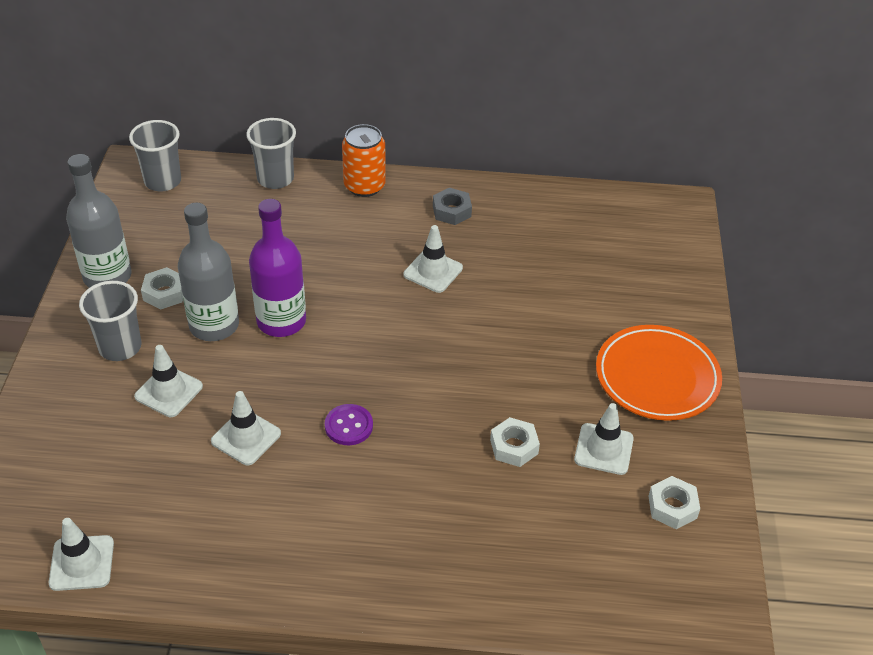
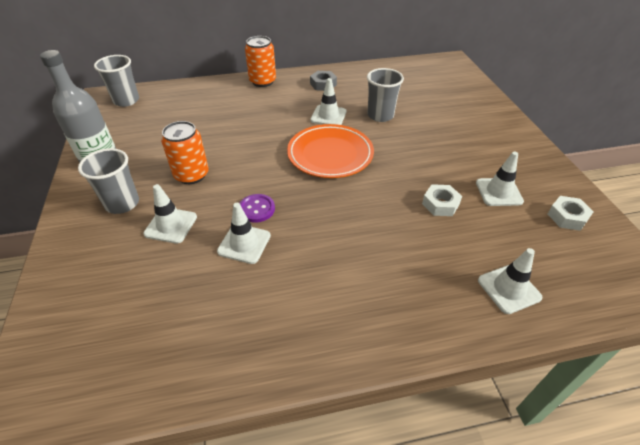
camera: 15 degrees left, 0 degrees up
white traffic cone [49,518,114,591] -> white traffic cone moved to [478,248,542,314]
white nut [141,267,183,310] -> none
grey bottle [178,203,239,341] -> orange can [161,121,209,184]
grey cup [246,118,296,189] -> grey cup moved to [367,68,404,122]
purple bottle [249,199,306,337] -> none
purple button [325,404,373,445] -> purple button moved to [240,194,275,223]
orange plate [596,325,722,421] -> orange plate moved to [287,124,374,178]

